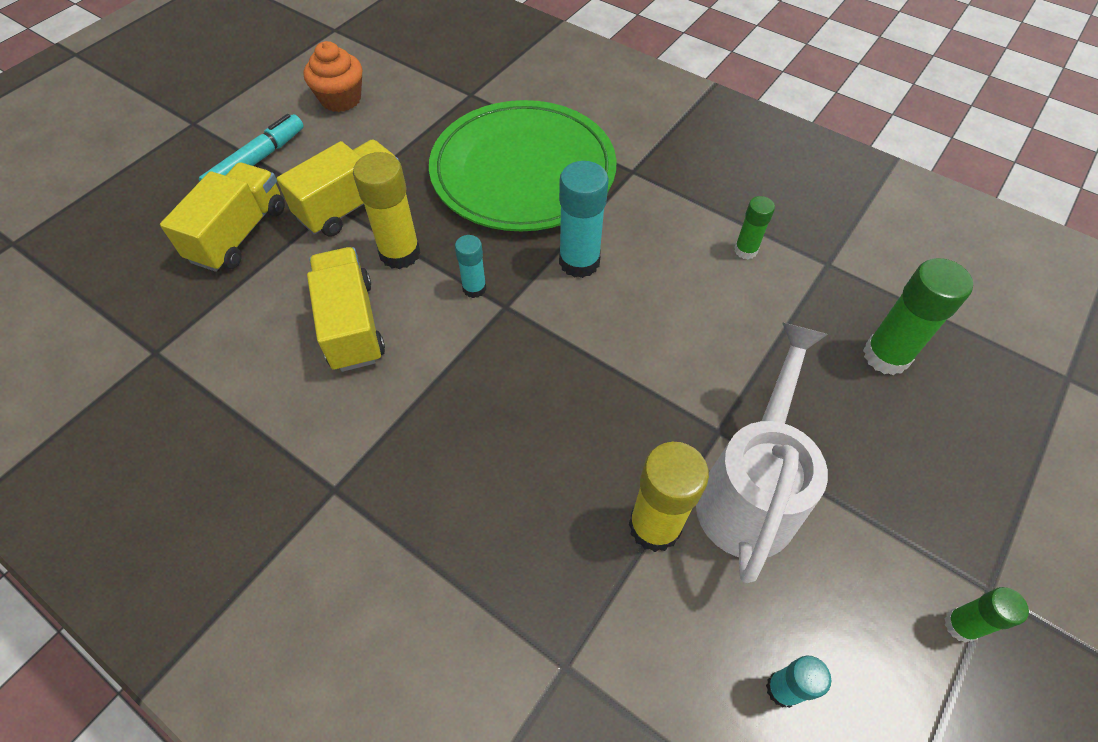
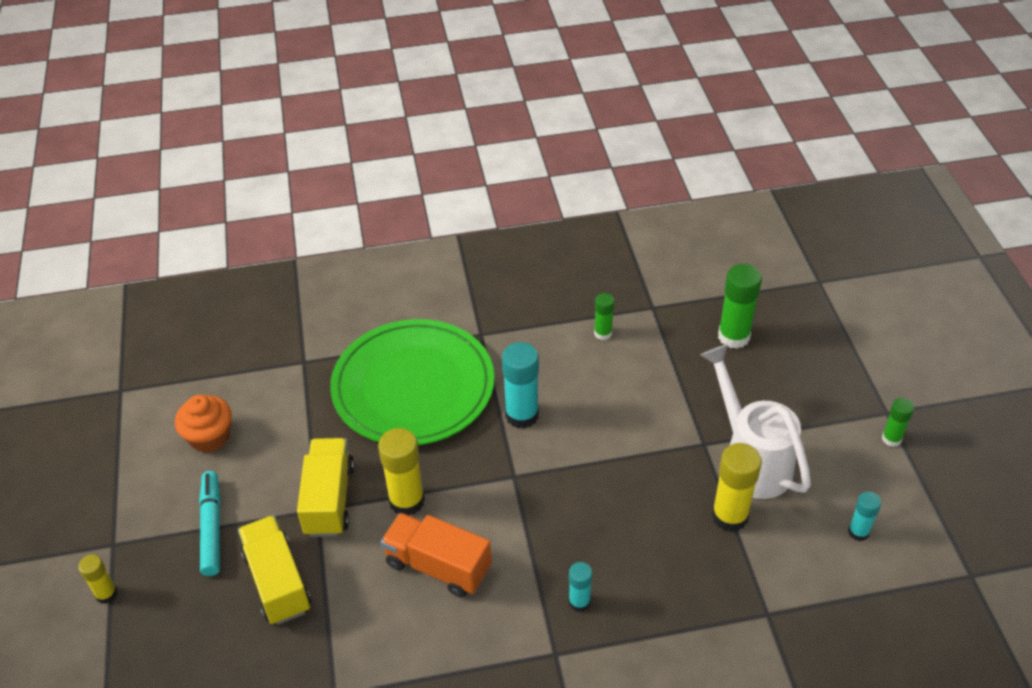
camera: 45 degrees left, 10 degrees down
yellow truck [307,247,385,372] -> orange truck [381,513,492,598]
turquoise glue stick [455,235,486,298] -> turquoise glue stick moved to [569,562,592,612]
none -> yellow glue stick [78,554,118,604]

